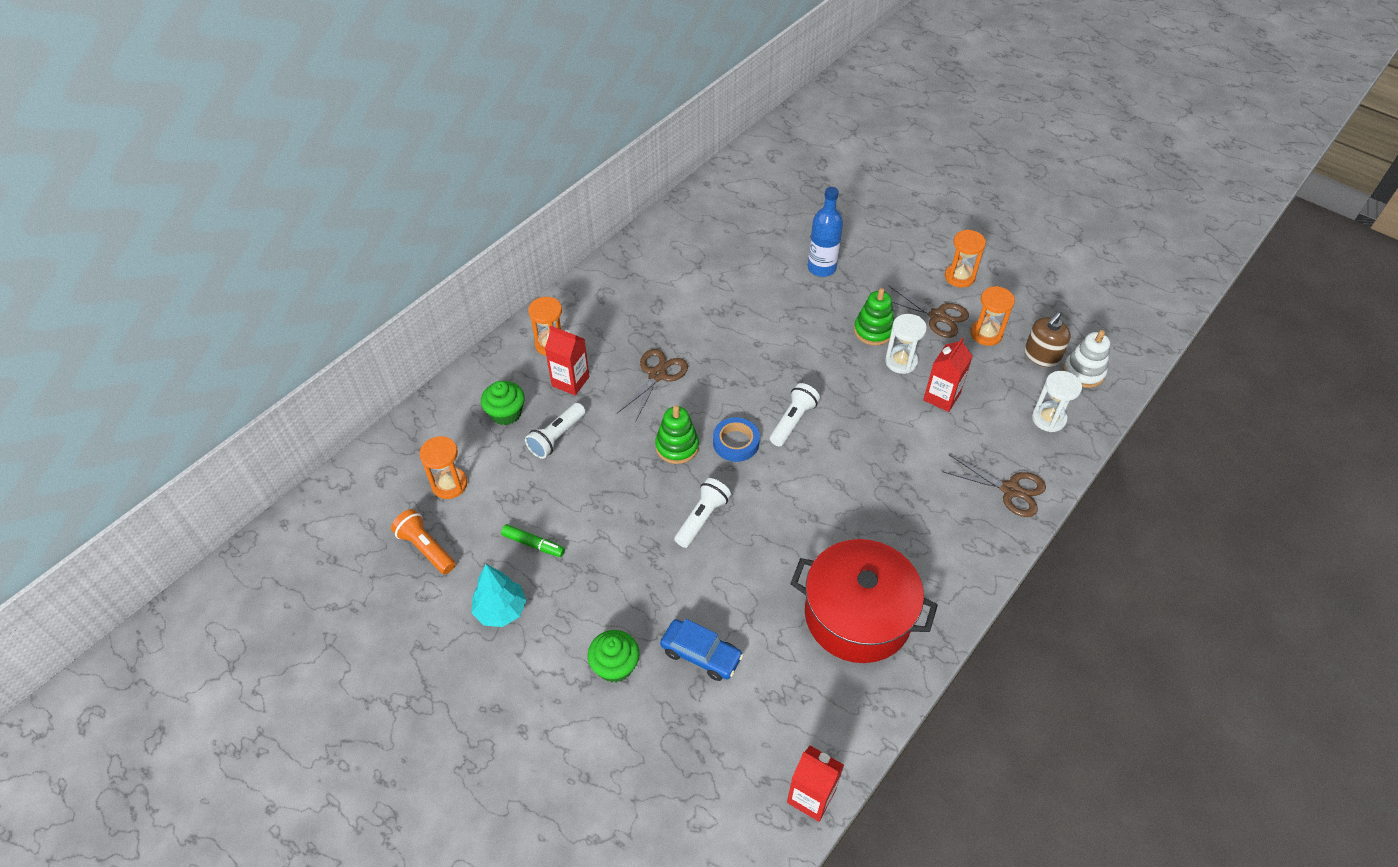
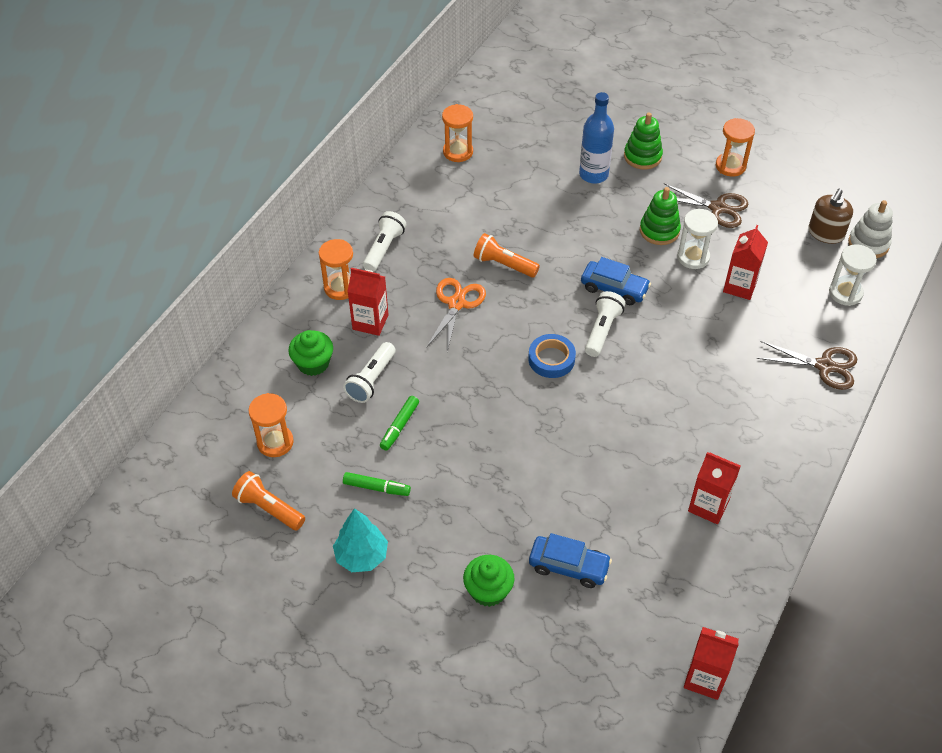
camera: 10 degrees left, 0 degrees up
brown scissors [617,349,688,422] -> orange scissors [426,278,486,352]
green stacking toy [655,405,699,464] -> green stacking toy moved to [624,113,663,169]
white flashlight [674,478,731,548] -> white flashlight moved to [363,211,406,272]
red pot [790,539,938,663] -> red carton [688,452,741,524]
orange hourglass [971,286,1015,346] -> orange hourglass moved to [442,104,473,162]
none -> green marker [380,396,419,451]
none -> orange flashlight [474,233,540,277]
none -> blue car [581,257,651,305]

